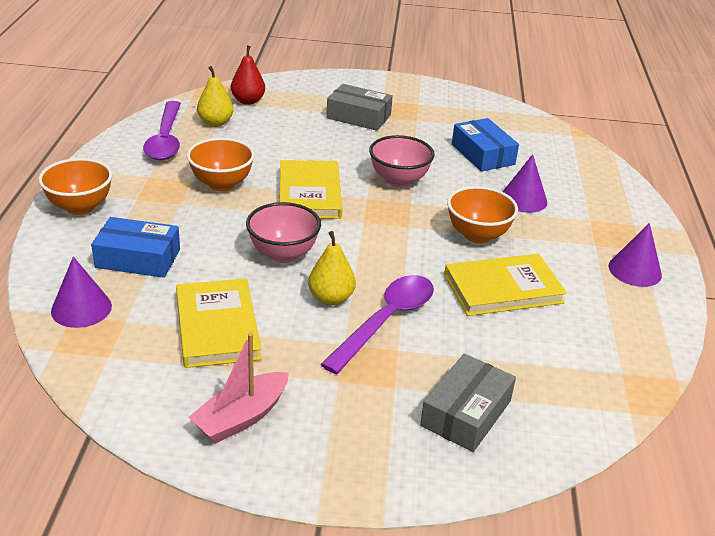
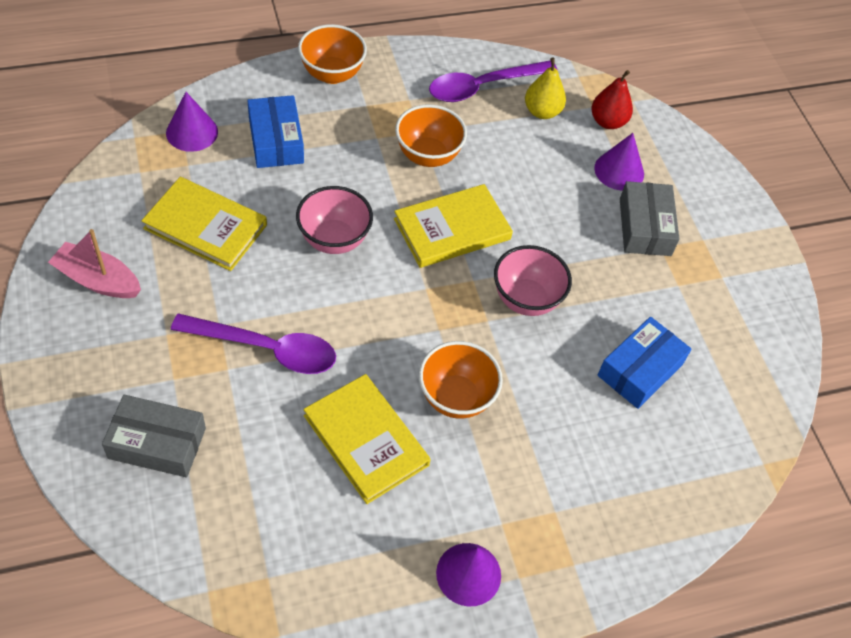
camera: 65 degrees right, 20 degrees up
yellow book [176,278,261,368] -> yellow book turned 60 degrees clockwise [141,177,267,271]
yellow pear [308,231,356,305] -> none
purple cone [503,154,547,213] -> purple cone moved to [594,133,644,190]

